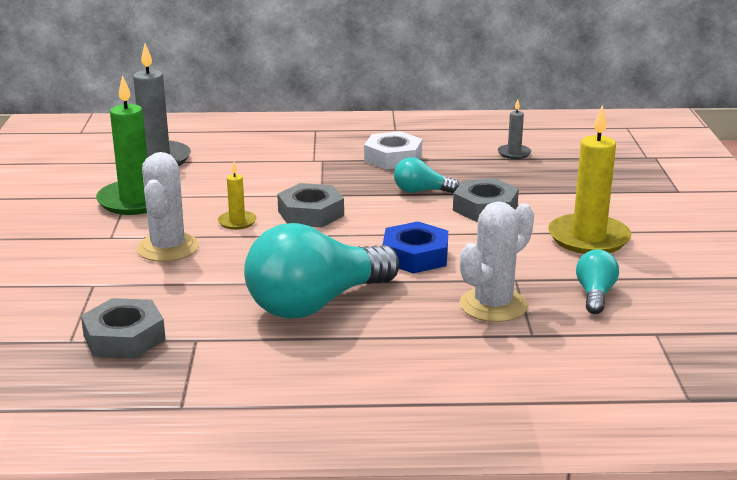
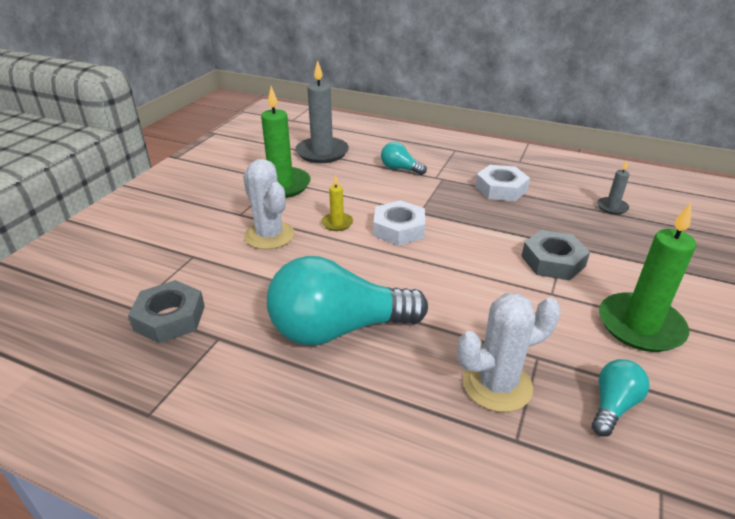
camera: 25 degrees right, 10 degrees up
white cactus [137,152,199,262] -> white cactus turned 60 degrees counterclockwise [243,159,295,250]
grey nut [277,183,344,228] -> white nut [373,200,425,246]
blue nut [383,221,448,273] -> none
turquoise light bulb [394,157,459,193] -> turquoise light bulb moved to [381,142,427,175]
yellow candle [548,105,631,254] -> green candle [599,203,696,352]

